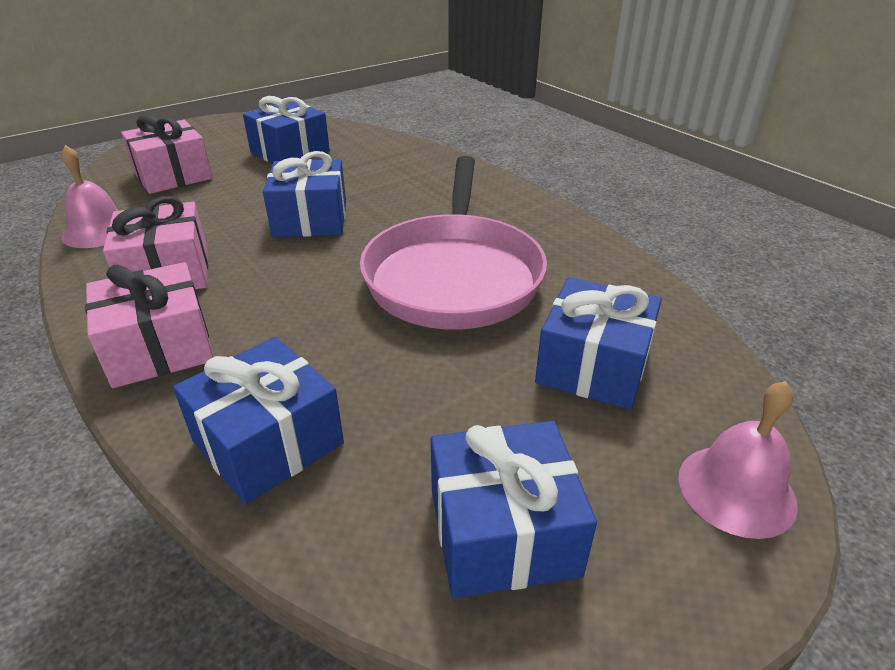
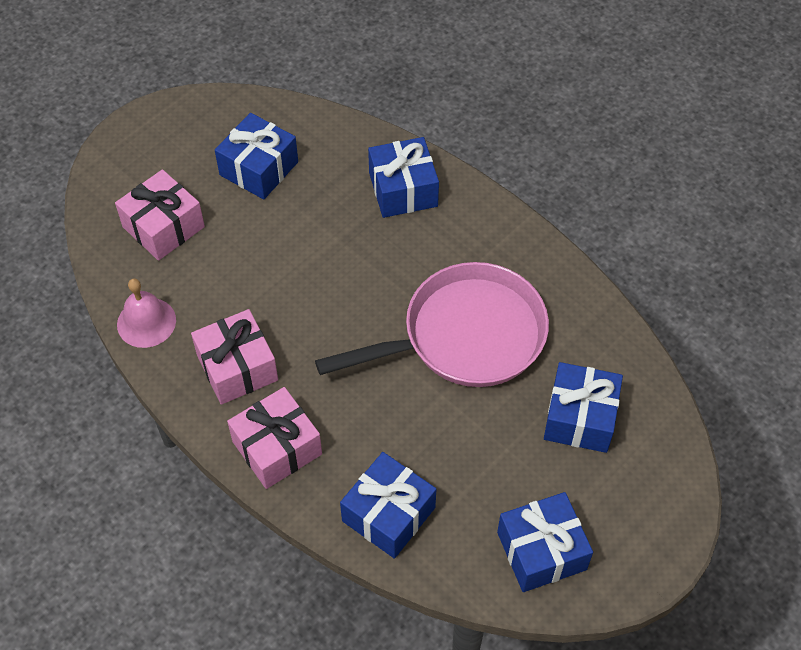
camera: 10 degrees left, 20 degrees up
blue gift [263,151,346,237] -> blue gift moved to [368,137,439,218]
pink pan [360,156,547,330] -> pink pan turned 105 degrees counterclockwise [315,262,549,387]
pink bell [679,381,798,539] -> none

